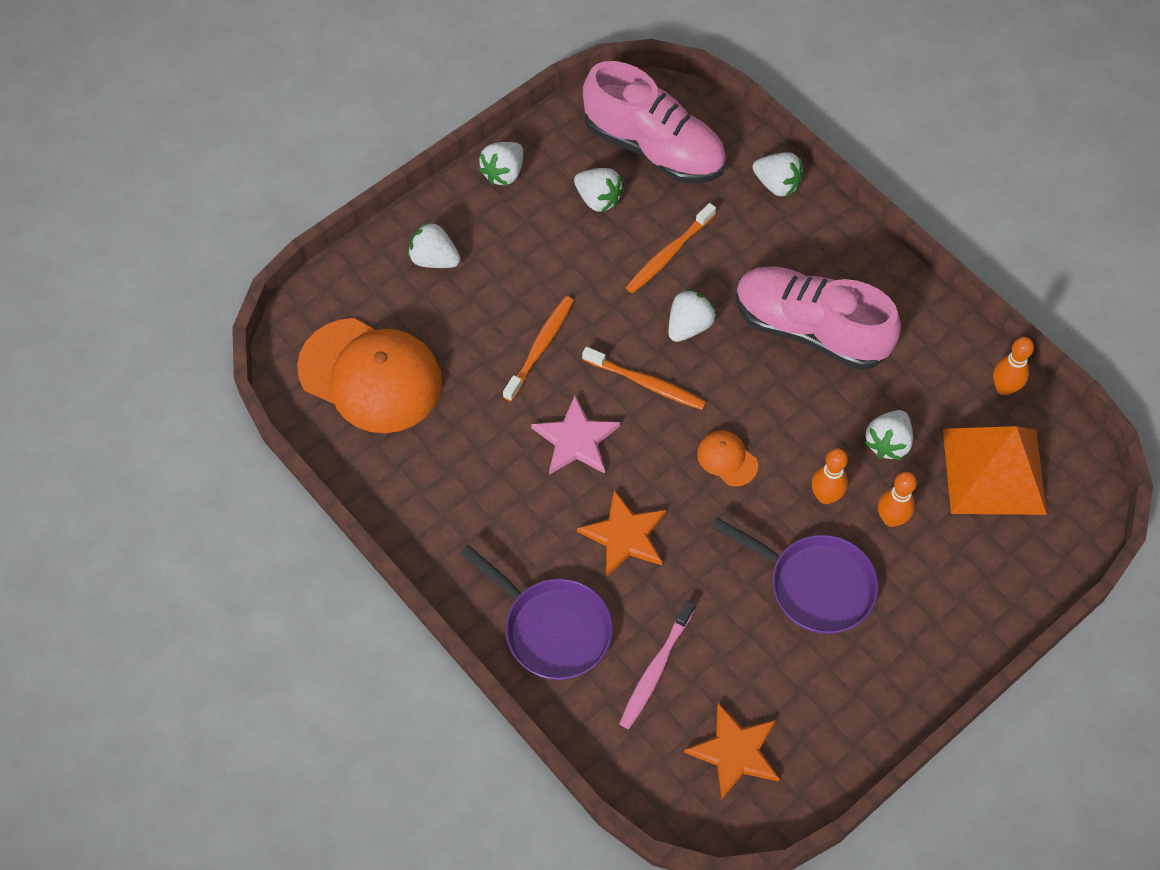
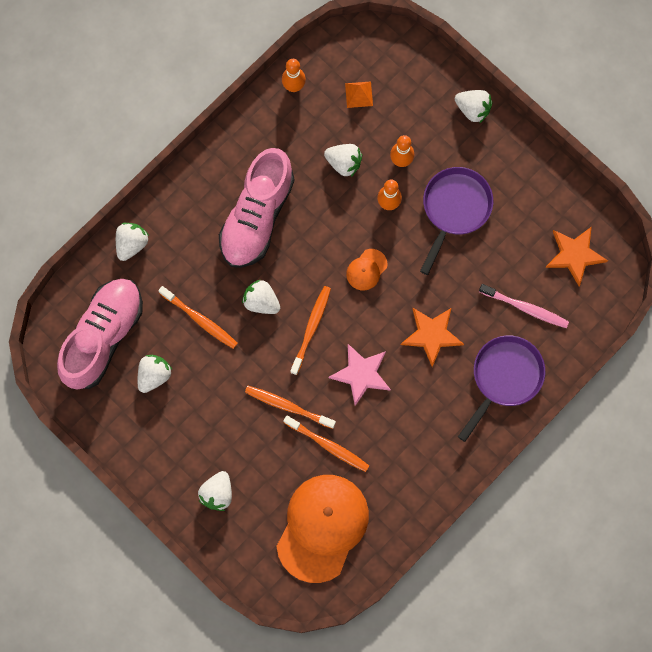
camera: 95 degrees left, 15 degrees up
white strawberry [478,142,523,186] -> white strawberry moved to [455,90,492,123]
orange pyramid [943,426,1047,515] -> orange pyramid [345,82,373,108], size x0.41
none -> orange toothbrush [283,416,369,472]

